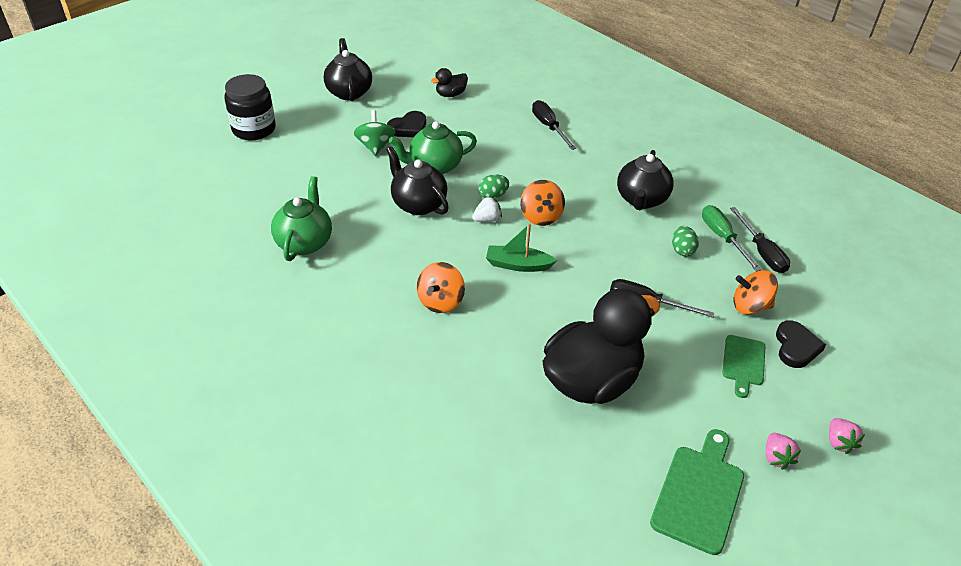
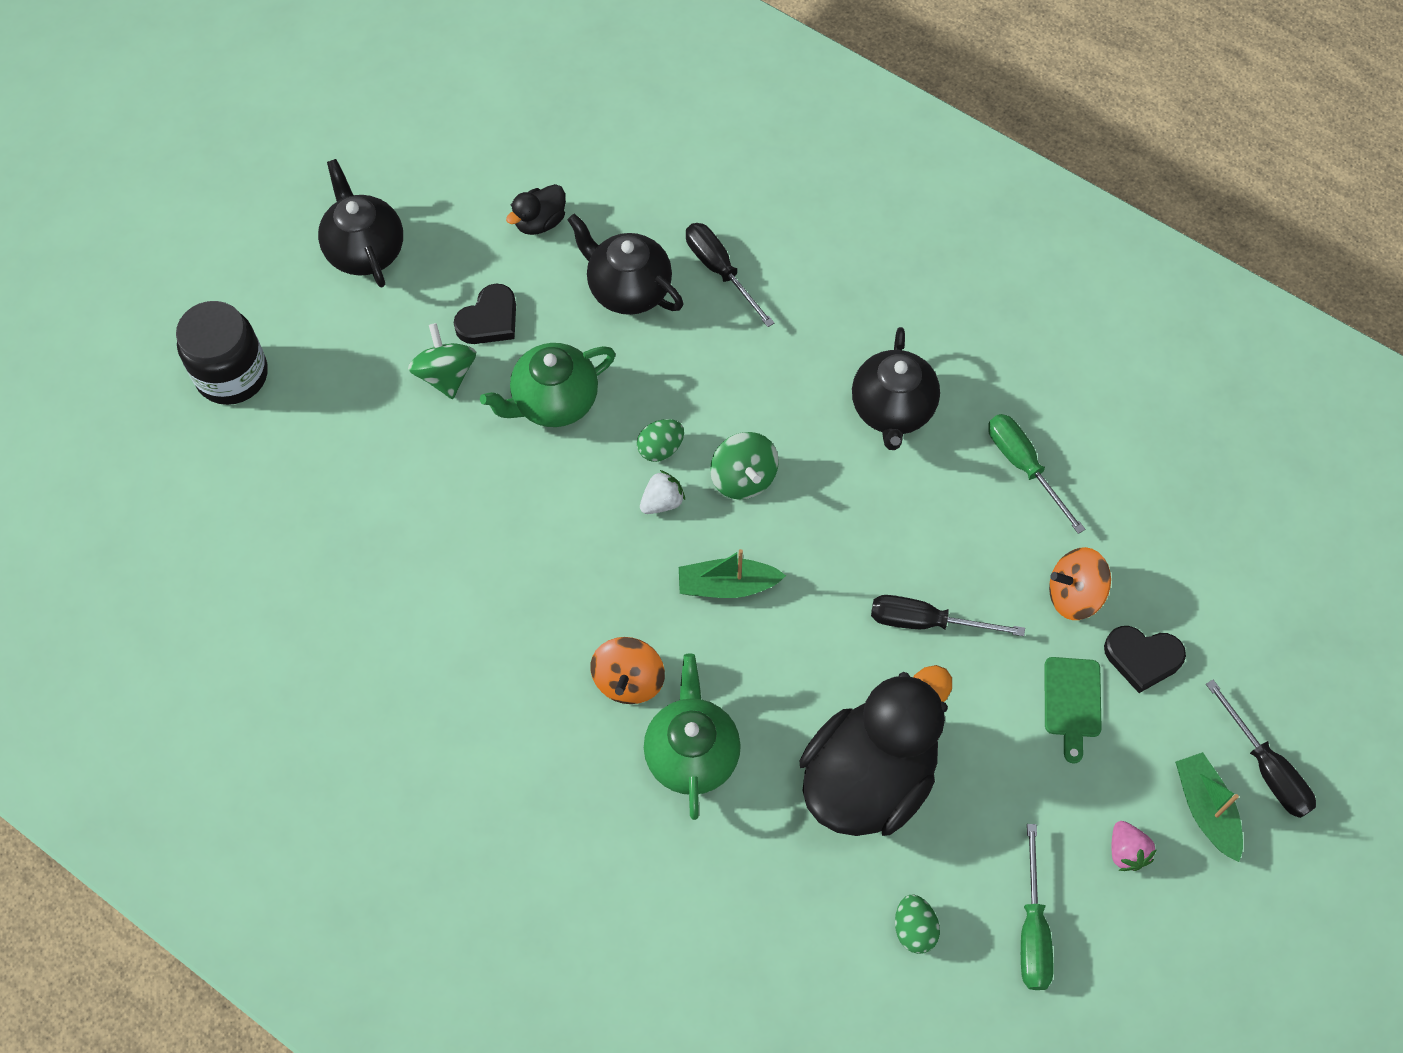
camera: 10 degrees left, 20 degrees up
green teapot [271,176,332,261] -> green teapot moved to [644,654,741,820]
black teapot [386,146,449,215] -> black teapot moved to [567,214,683,315]
orange spinning top [520,180,565,226] -> green spinning top [710,432,779,499]
green cutting board [650,429,744,555] -> green screwdriver [1021,824,1053,990]
green egg [672,226,699,256] -> green egg moved to [895,895,940,954]
black screwdriver [730,207,790,273] -> black screwdriver moved to [1206,680,1316,818]
black heart [776,320,826,368] -> black heart turned 105 degrees clockwise [1104,626,1186,693]
pink strawberry [829,418,865,454] -> green boat [1175,752,1243,862]

